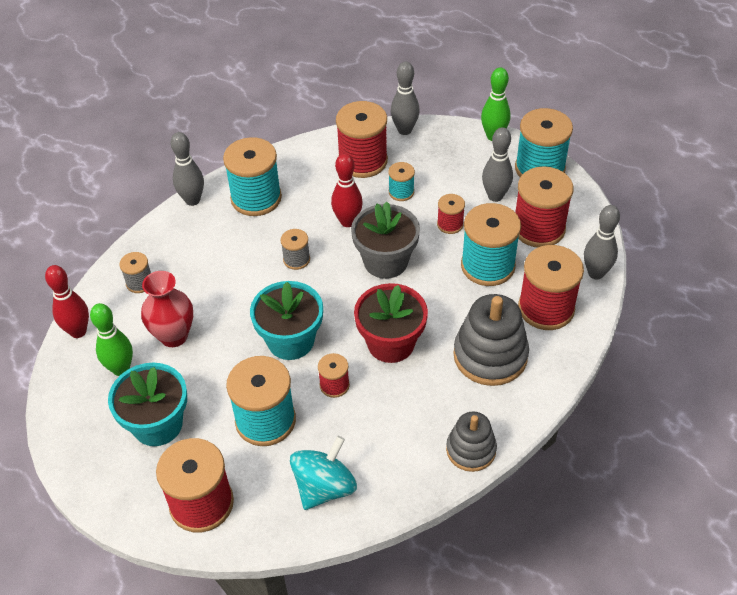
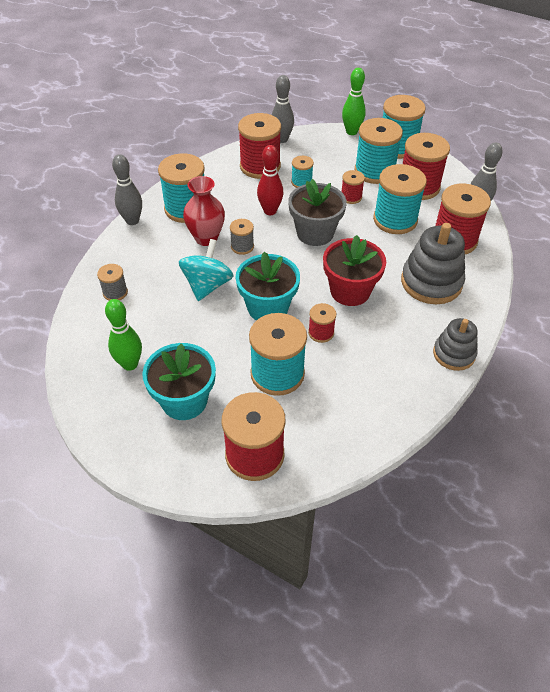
camera: 20 degrees left, 0 degrees up
red bowling pin [45,265,89,338] -> none
red vase [141,271,193,347] -> red vase moved to [183,176,225,246]
turquoise spinning top [290,436,357,510] -> turquoise spinning top moved to [179,239,233,301]
grey bowling pin [482,127,513,202] -> turquoise spool [354,118,403,184]

